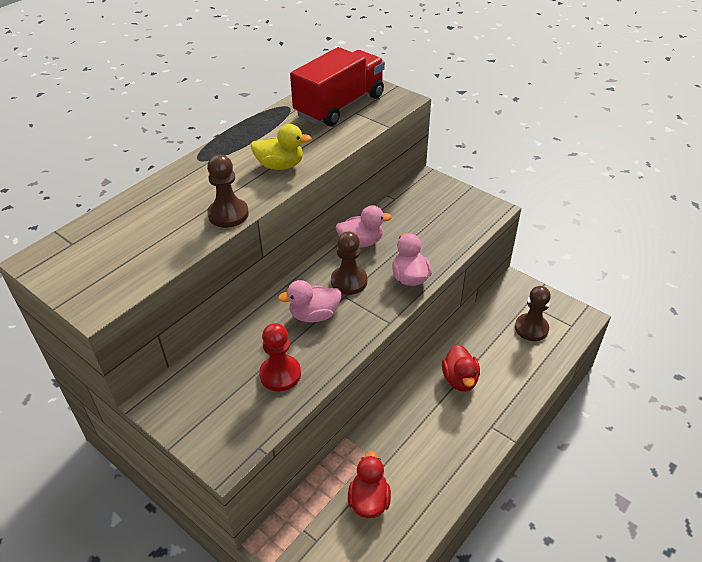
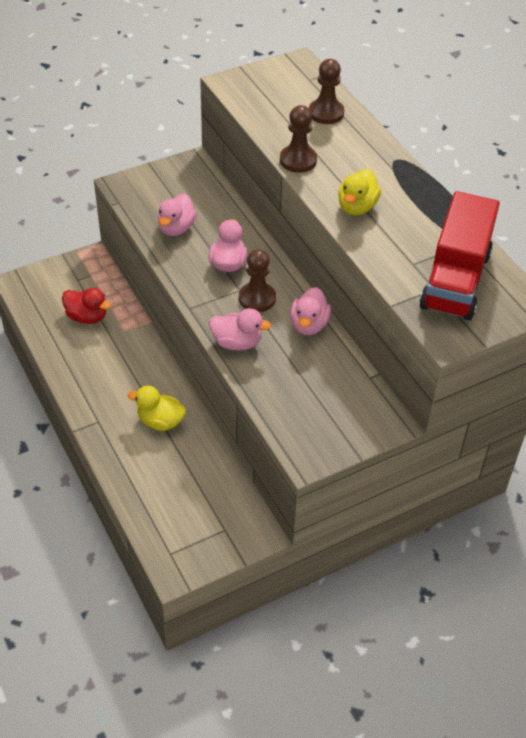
camera: 110 degrees right, 5 degrees up
red pawn [259,323,301,391] -> pink duck [157,193,197,236]
red truck [290,47,385,126] -> red truck turned 45 degrees clockwise [419,191,500,320]
red duck [442,344,480,392] -> yellow duck [128,386,186,431]
brown pawn [515,286,551,341] -> brown pawn moved to [309,59,344,124]

